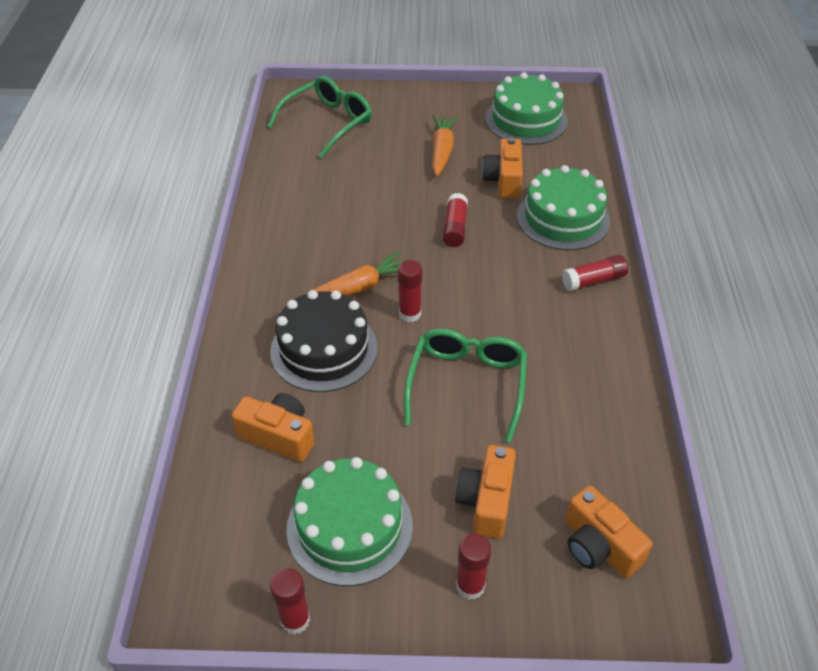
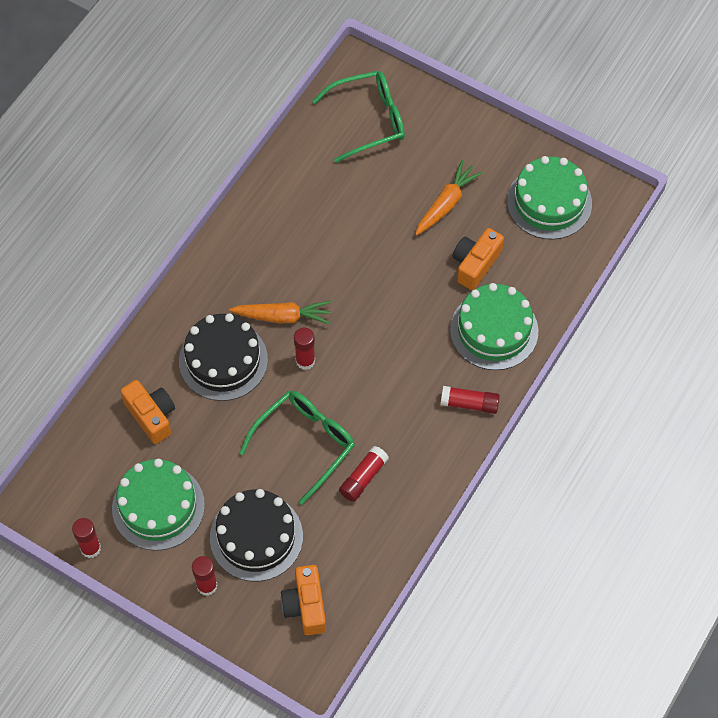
camera: 30 degrees right, 15 degrees up
red glue stick [443,193,468,247] -> red glue stick moved to [339,446,389,502]
orange camera [455,445,516,538] -> black cake [210,489,303,581]

